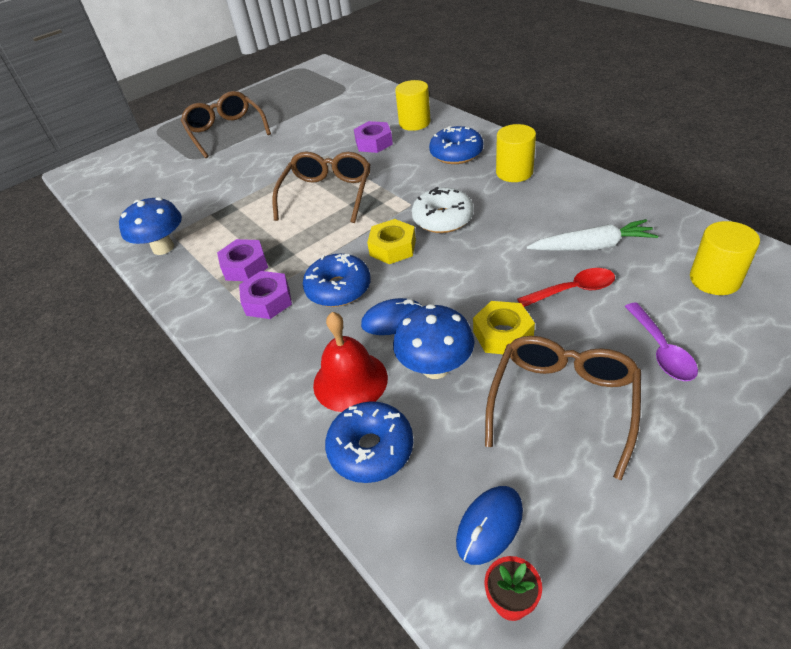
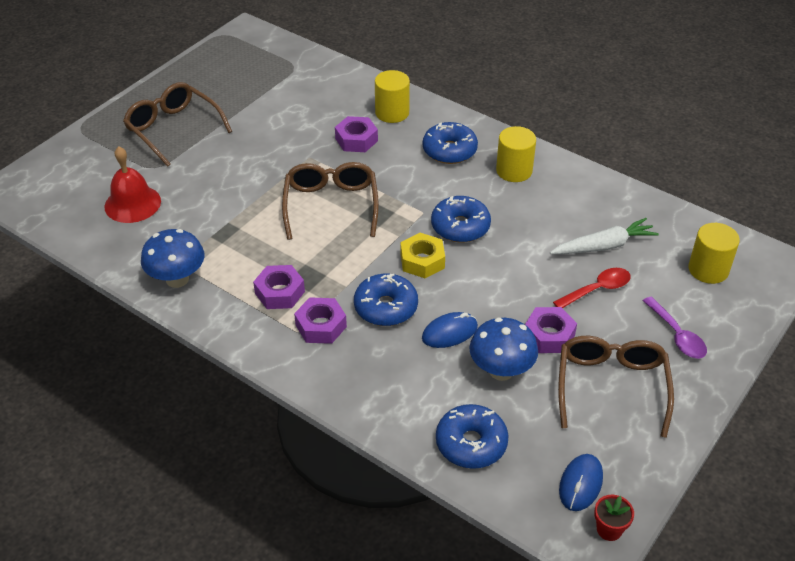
camera: 20 degrees left, 0 degrees up
red bell [313,312,388,412] -> red bell moved to [105,146,161,223]
white donut [412,187,474,233] -> blue donut [431,196,491,243]
yellow nut [473,301,535,354] -> purple nut [525,307,577,353]

